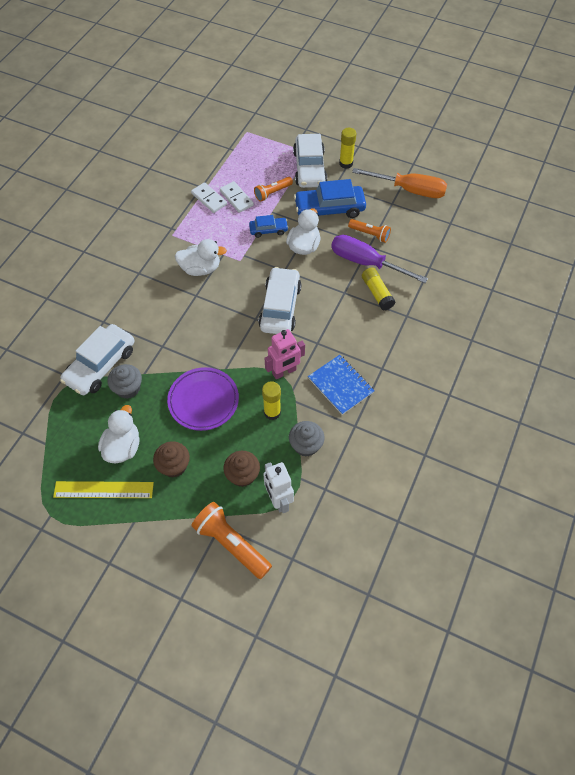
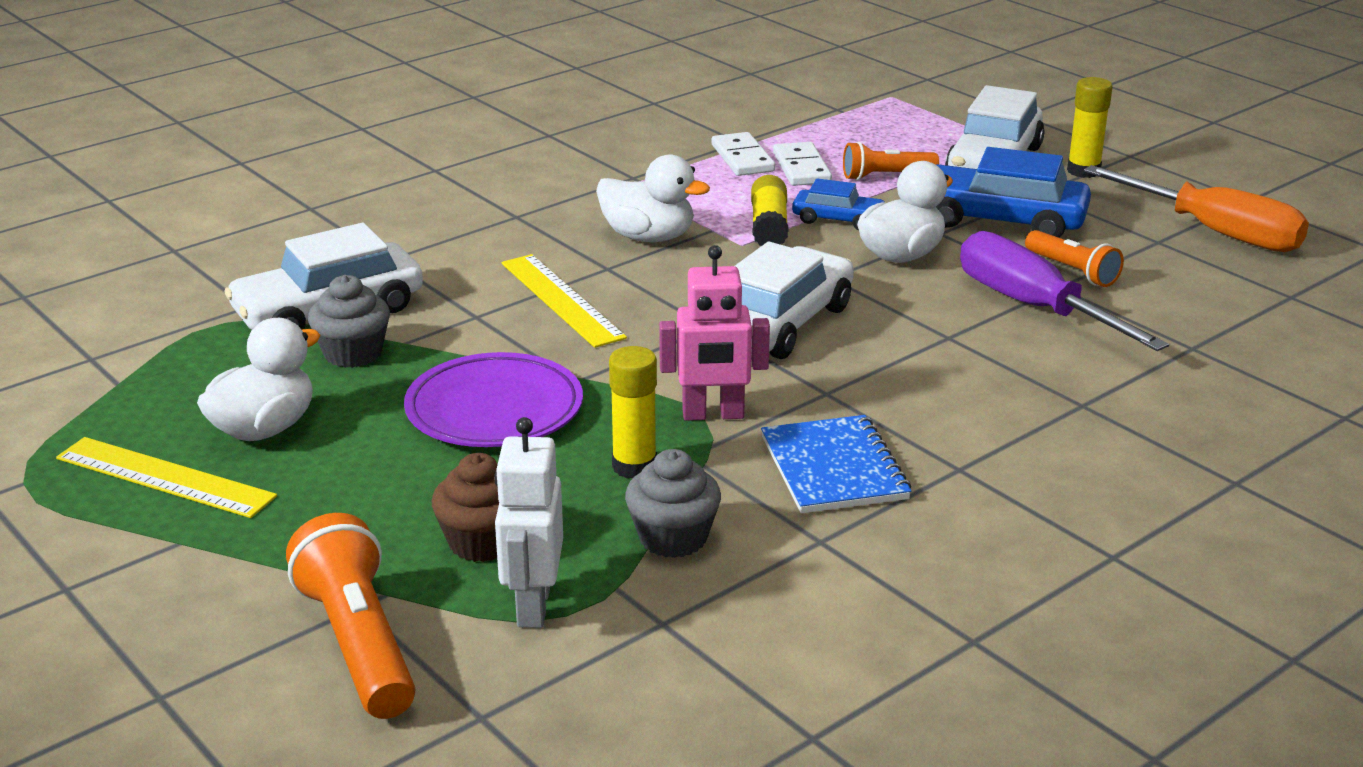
camera: 25 degrees right, 30 degrees down
brown cupcake [153,441,190,477] -> none
yellow glue stick [362,267,396,311] -> yellow glue stick moved to [751,175,789,246]
none -> yellow ruler [501,254,627,348]

